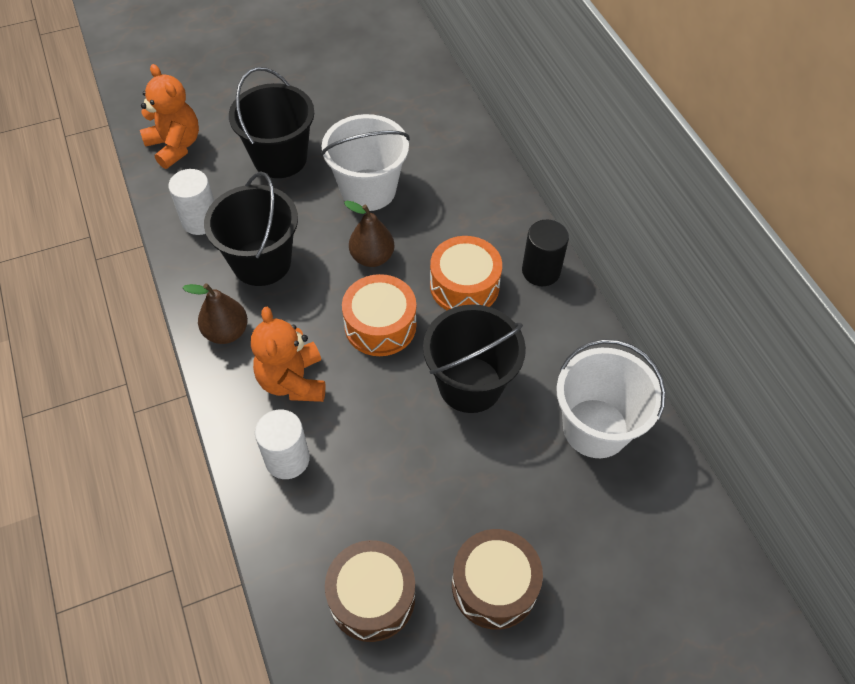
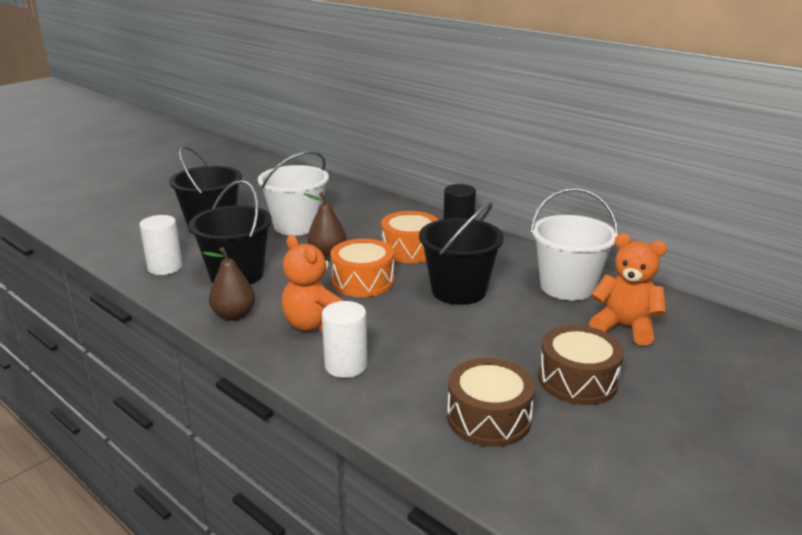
camera: 25 degrees left, 30 degrees down
orange teddy bear [140,64,199,169] -> orange teddy bear moved to [589,234,667,346]

